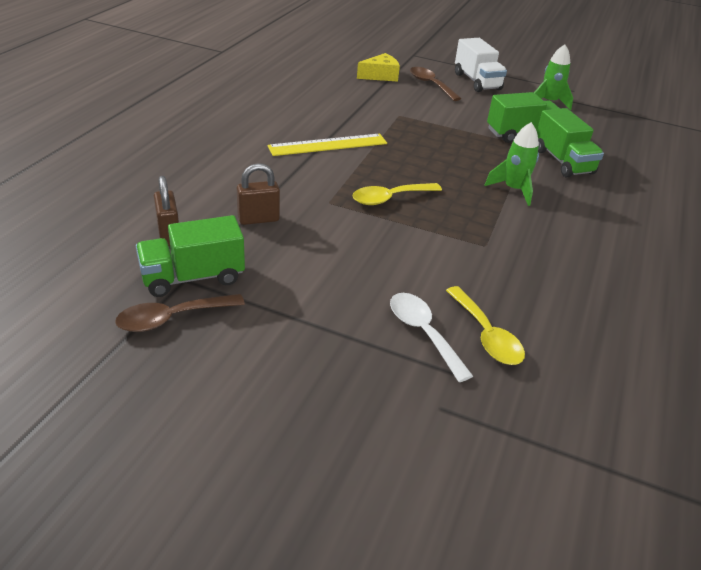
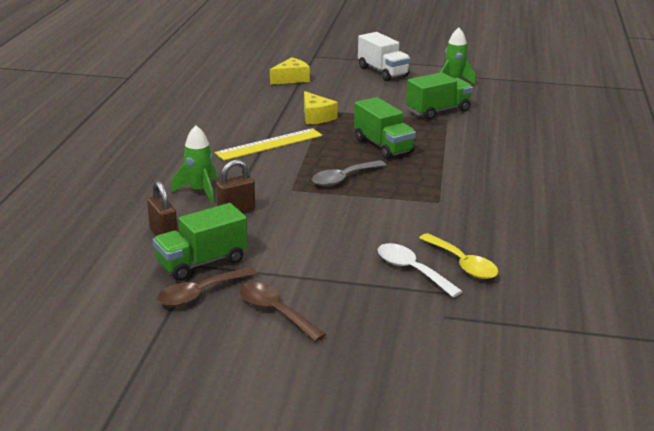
camera: 10 degrees left, 10 degrees down
yellow spoon [352,183,442,205] -> grey spoon [312,160,386,186]
brown spoon [410,67,461,101] -> brown spoon moved to [239,282,326,342]
green rocket [484,122,539,206] -> green rocket moved to [171,125,217,203]
green truck [537,108,604,177] -> green truck moved to [354,97,416,159]
none -> yellow cheese [304,91,338,125]

